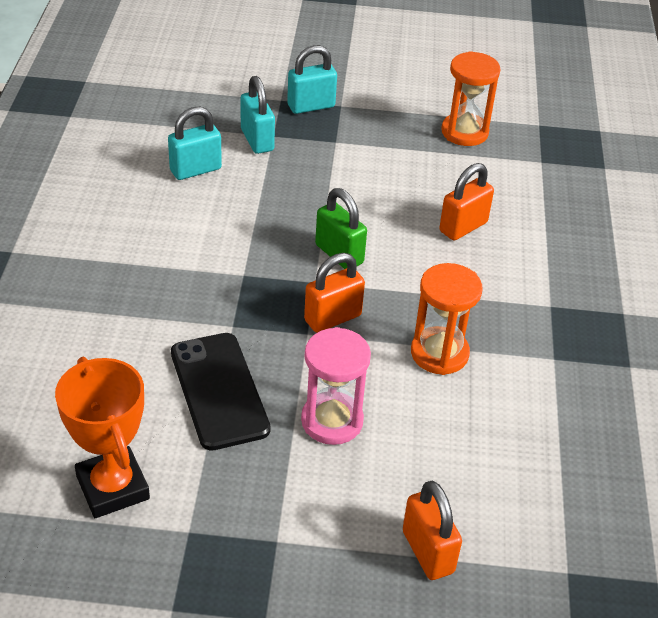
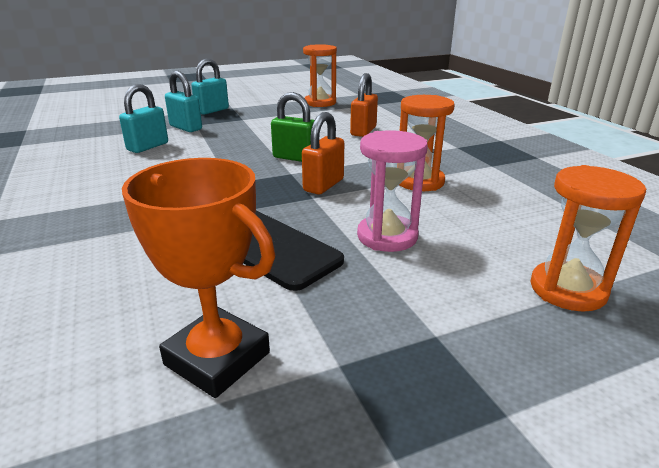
camera: 25 degrees left, 15 degrees down
orange padlock [403,481,462,580] -> orange hourglass [531,165,646,312]

